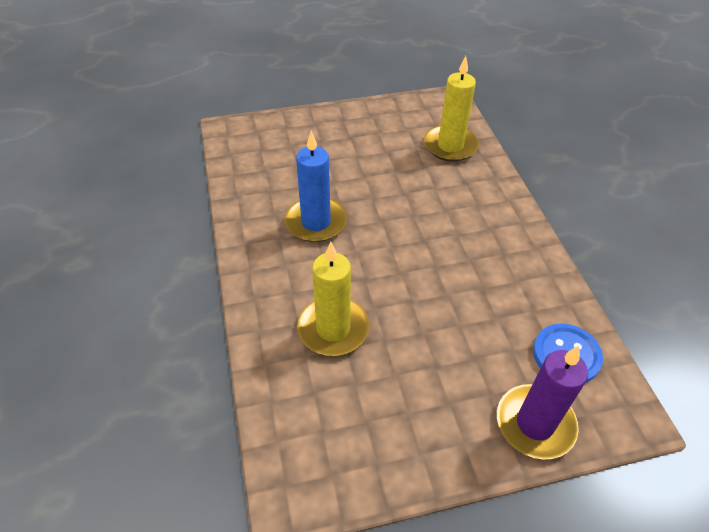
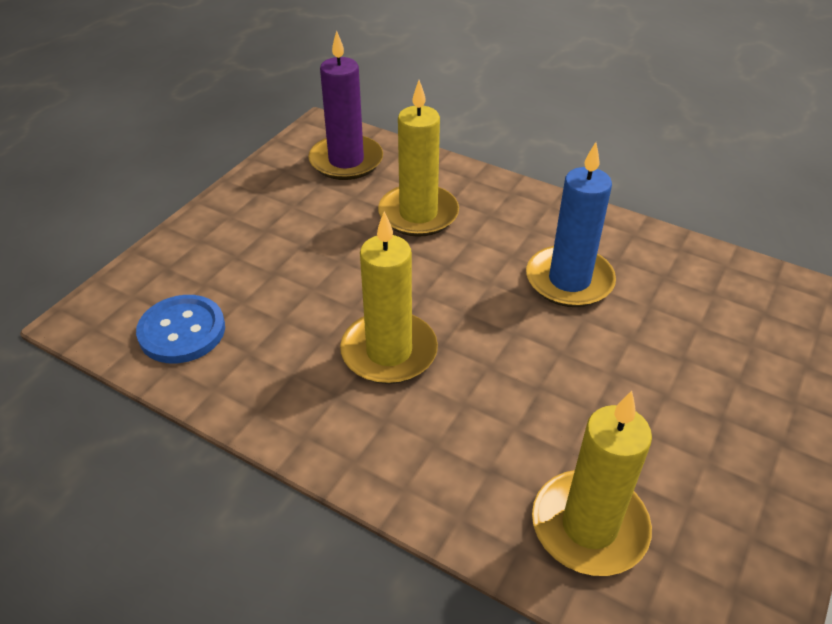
camera: 135 degrees right, 5 degrees down
purple candle [497,346,588,460] -> purple candle moved to [308,30,383,180]
none -> yellow candle [340,211,438,384]

